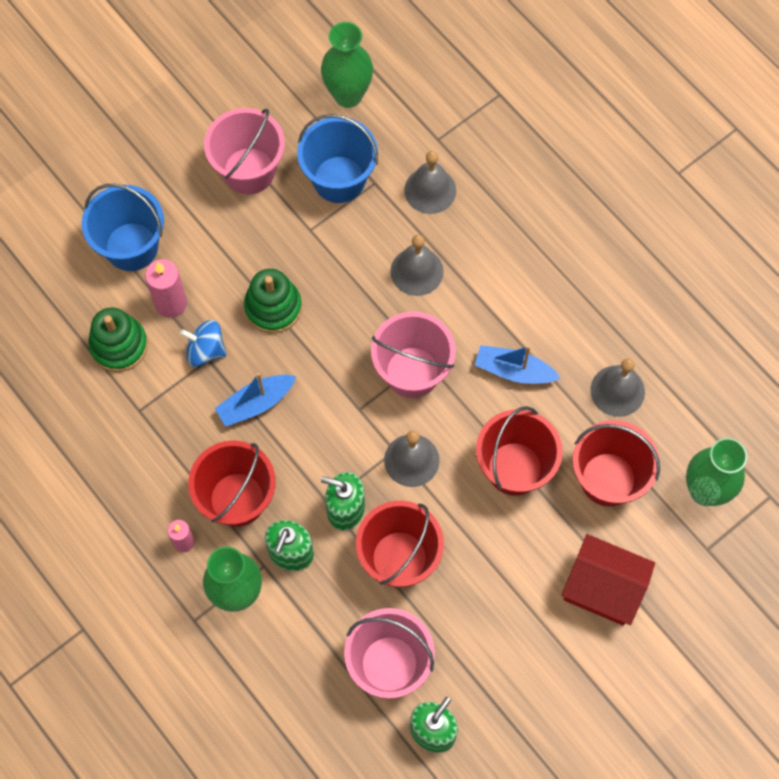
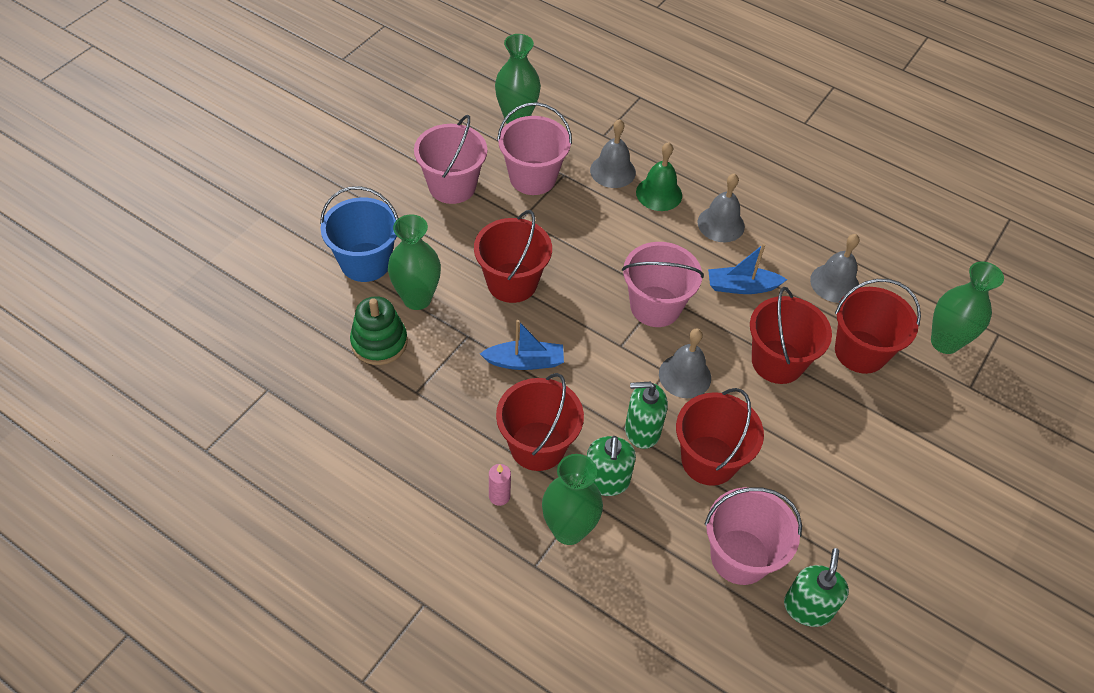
camera: 20 degrees left, 15 degrees down
pink candle [145,259,187,318] -> green vase [388,215,441,310]
blue spinning top [180,320,227,367] -> none
blue boat [215,373,296,427] -> blue boat turned 135 degrees counterclockwise [480,320,564,370]
green stacking toy [244,269,302,333] -> red bucket [474,210,552,303]
blue bucket [297,114,378,203] -> pink bucket [497,102,572,195]
grey bell [390,235,444,296] -> grey bell moved to [698,173,745,242]
red house [561,534,655,626] -> none
none -> green bell [636,142,682,211]

